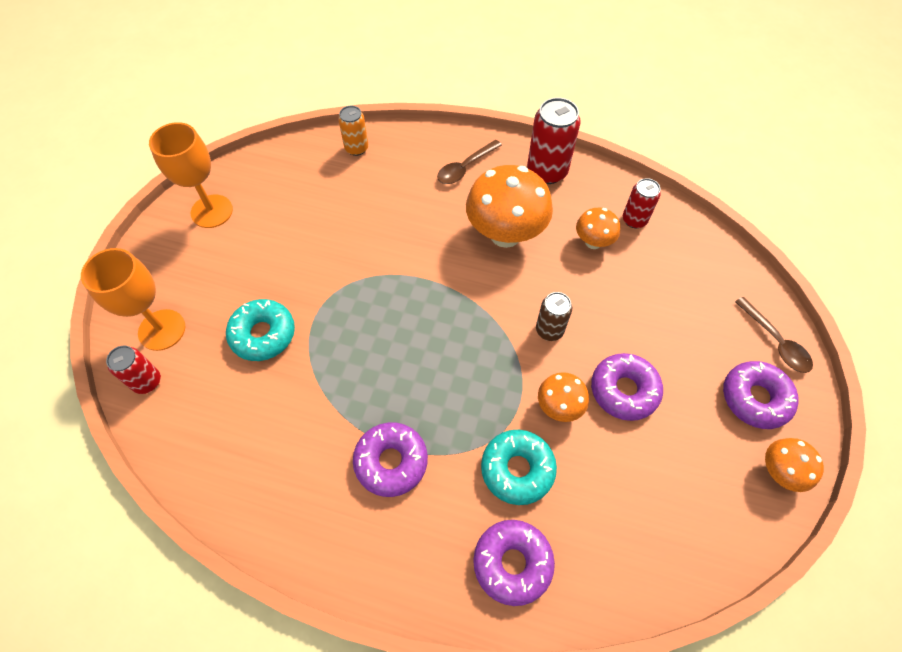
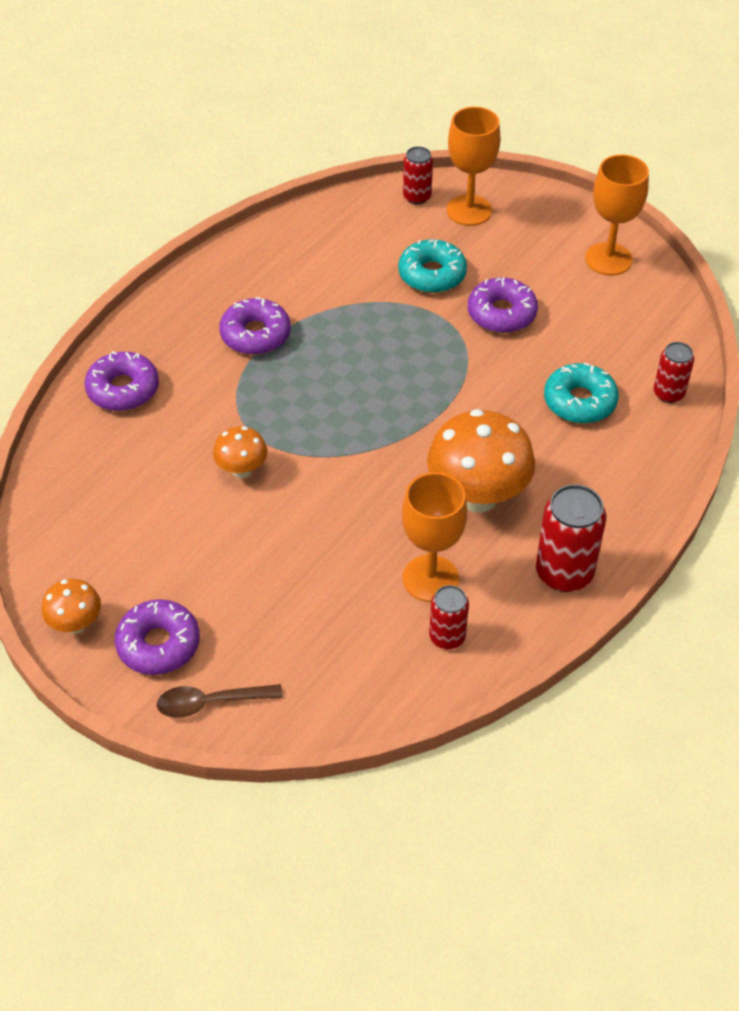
camera: 110 degrees right, 10 degrees down
orange can [338,106,369,156] -> red can [654,342,694,403]
brown spoon [437,140,502,184] -> none
turquoise donut [481,430,557,505] -> turquoise donut moved to [544,363,619,424]
brown can [536,292,572,341] -> none
orange mushroom [576,208,620,249] -> orange goblet [402,472,467,602]
purple donut [591,353,663,421] -> purple donut moved to [468,277,538,333]

